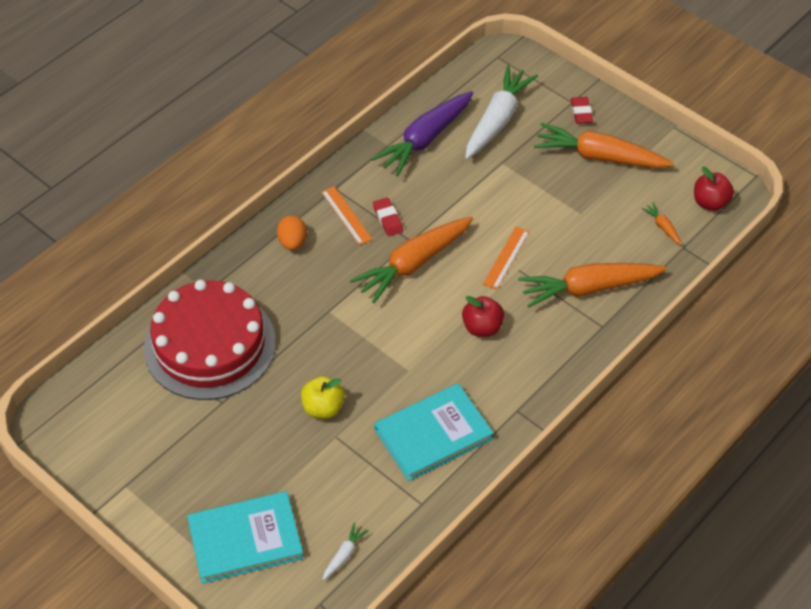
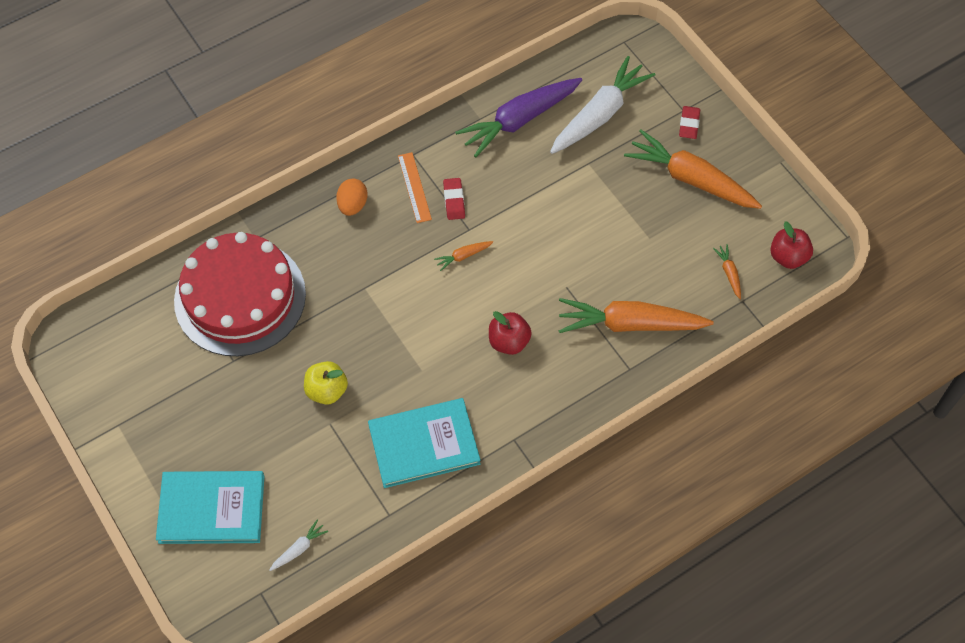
camera: 15 degrees right, 10 degrees up
orange carrot [350,217,473,303] -> orange carrot [434,241,493,271], size x0.41
orange ruler [483,227,530,290] -> none

